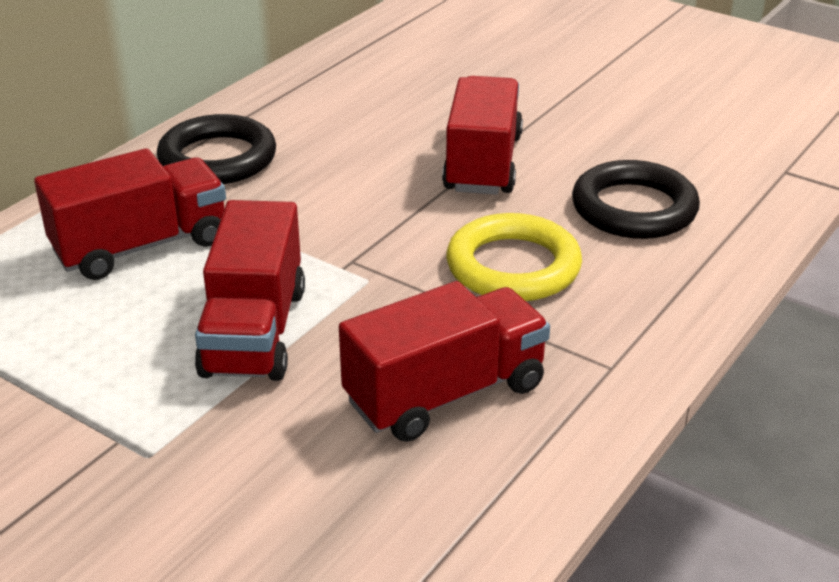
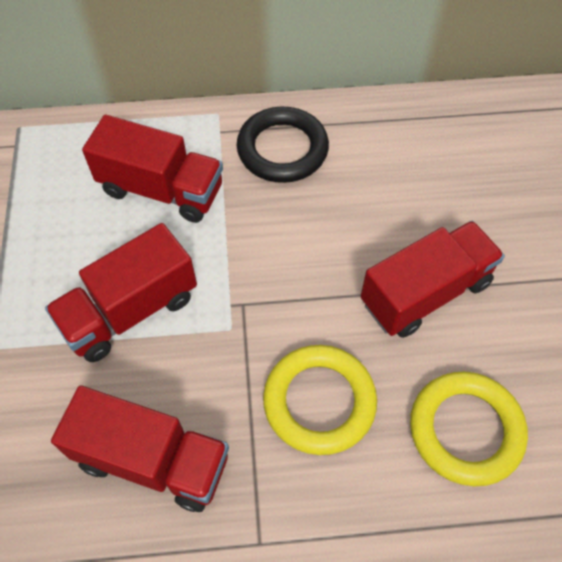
camera: 50 degrees right, 25 degrees up
black ring [572,160,700,239] -> yellow ring [410,371,528,486]

